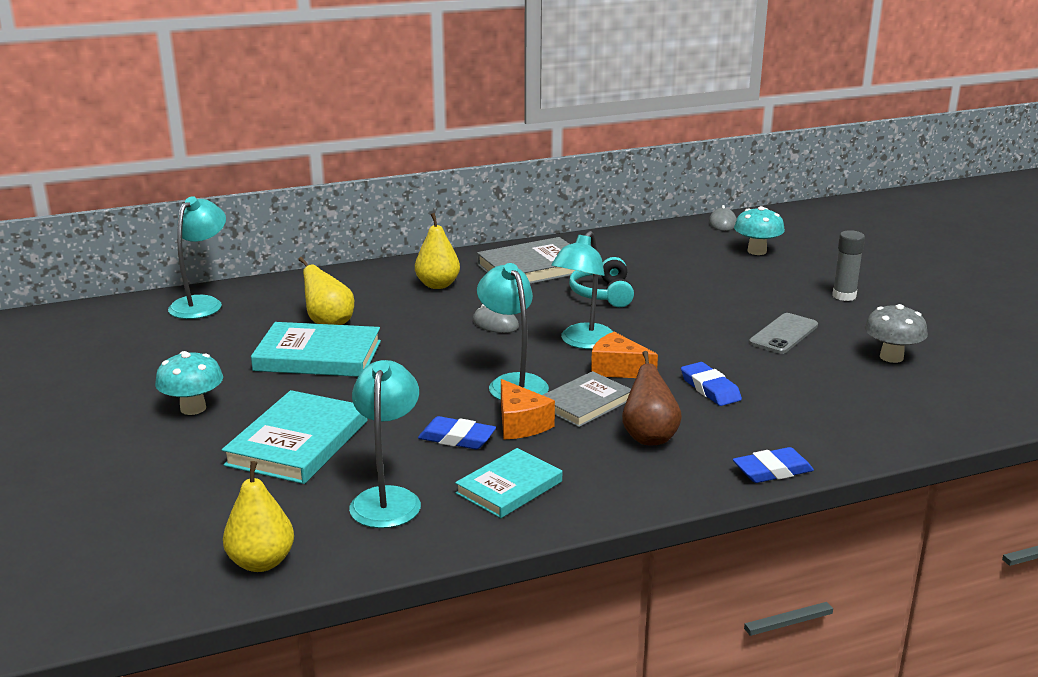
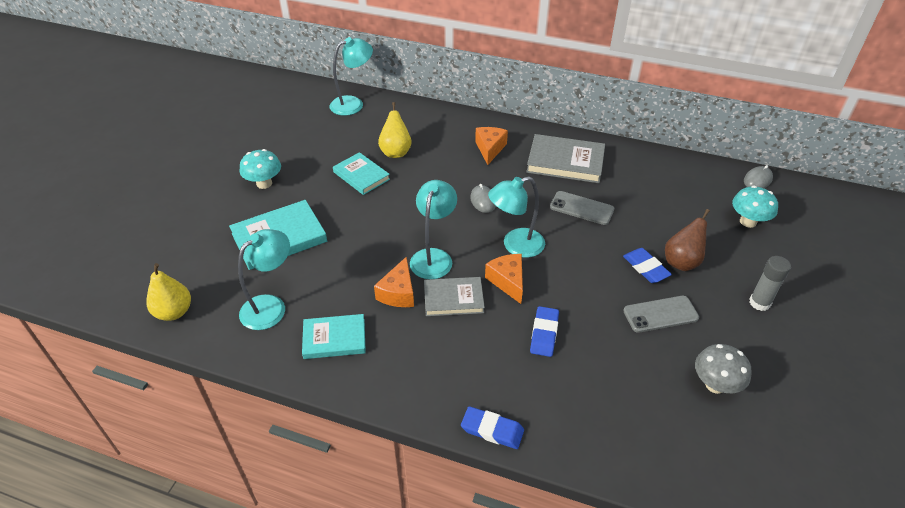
camera: 40 degrees right, 20 degrees up
turquoise book [251,322,381,377] -> turquoise book [333,152,390,195], size x0.66
yellow pear [415,213,460,289] -> orange cheese [475,127,508,165]
blue eraser [418,416,496,449] -> blue eraser moved to [623,248,672,283]
turquoise headphones [569,257,634,307] -> grey phone [550,191,614,225]
brown pear [622,351,682,445] -> brown pear moved to [665,209,710,271]

